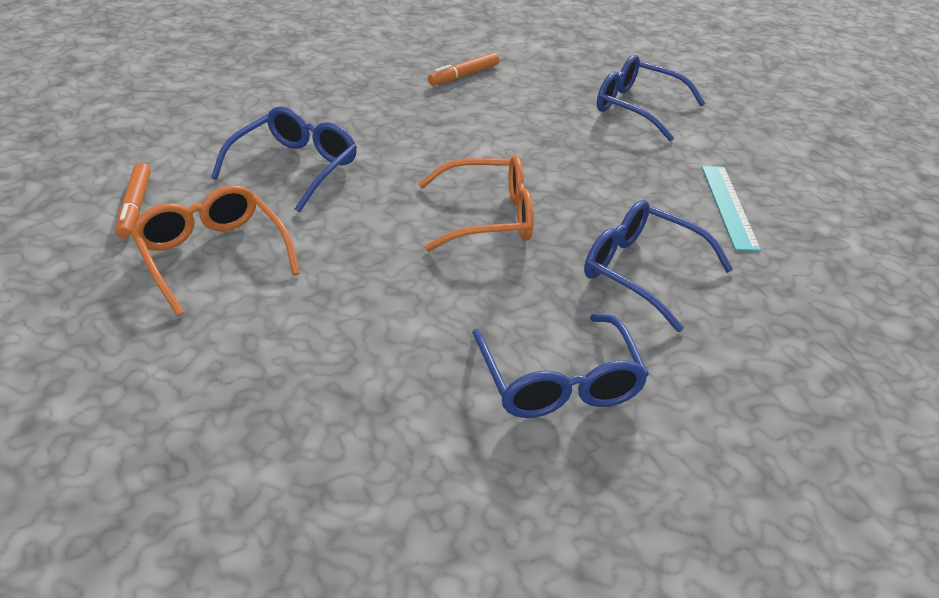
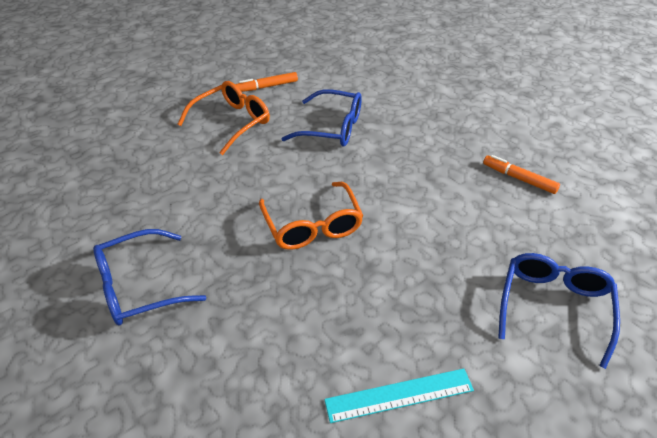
camera: 80 degrees right, 5 degrees up
blue glasses [584,200,733,332] -> none

